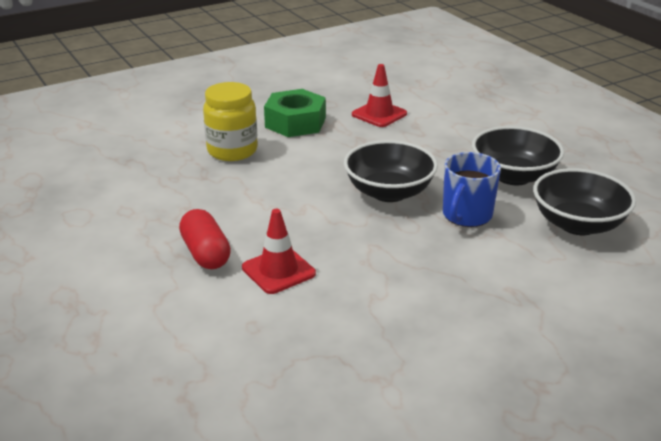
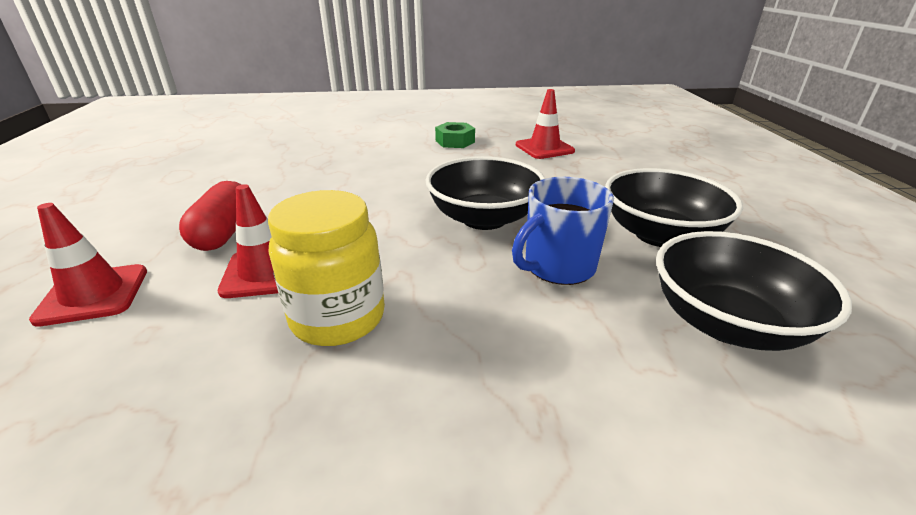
camera: 25 degrees right, 0 degrees up
yellow jar [203,82,258,161] -> yellow jar moved to [268,190,385,346]
green nut [264,89,326,137] -> green nut [435,122,475,148], size x0.61
none -> red traffic cone [29,203,147,327]

